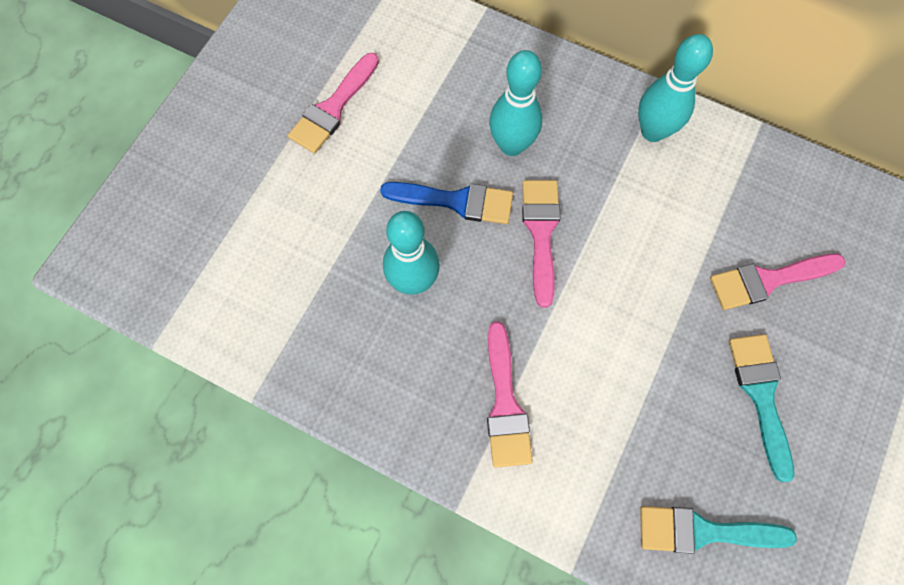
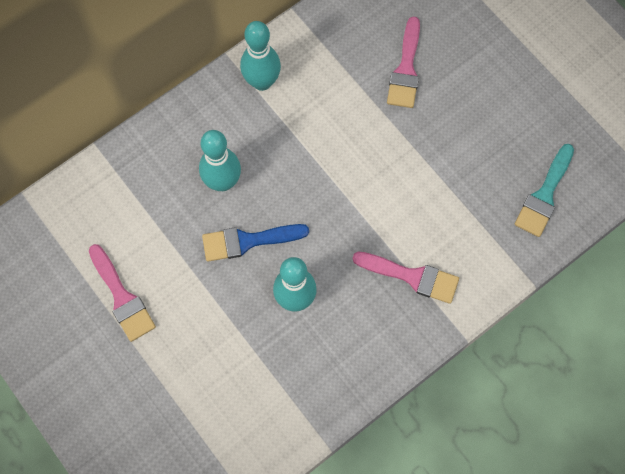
camera: 65 degrees left, 0 degrees up
blue brush [380,182,513,224] -> blue brush turned 135 degrees counterclockwise [202,224,309,262]
pink brush [522,180,561,308] -> none
turquoise brush [729,334,794,482] -> none

